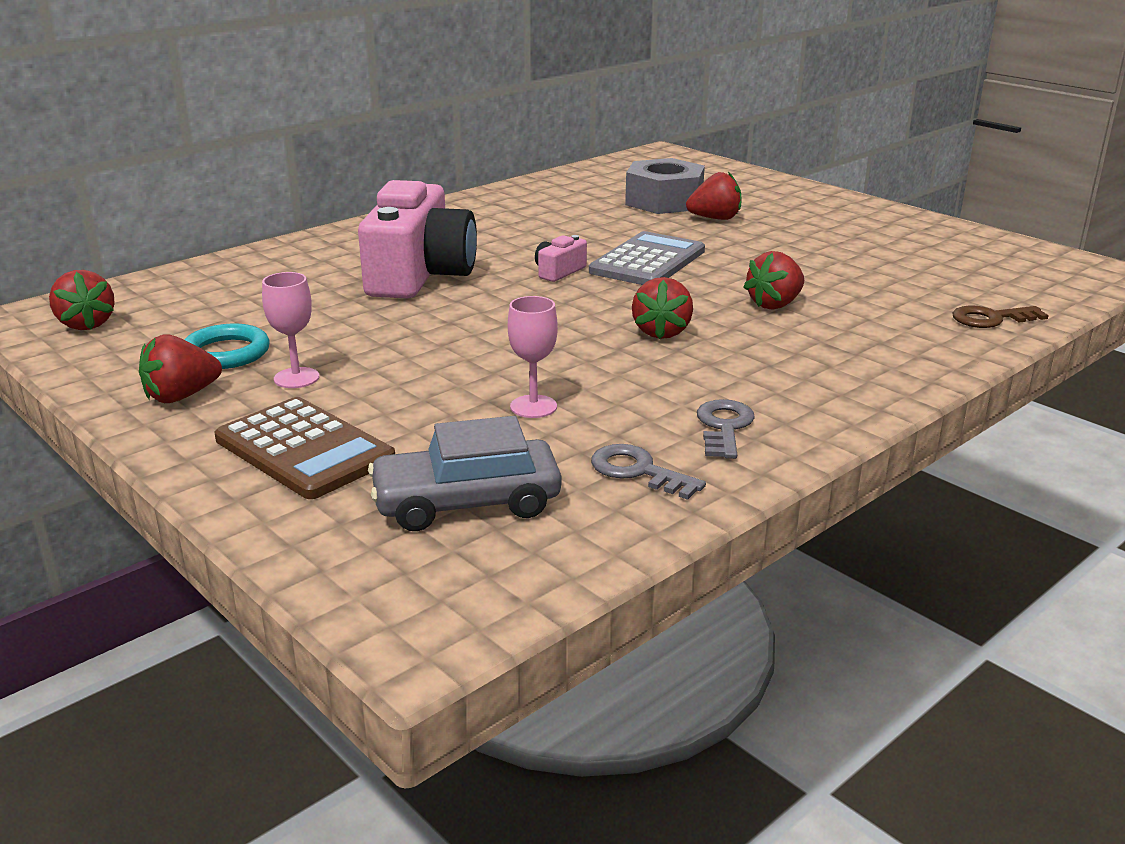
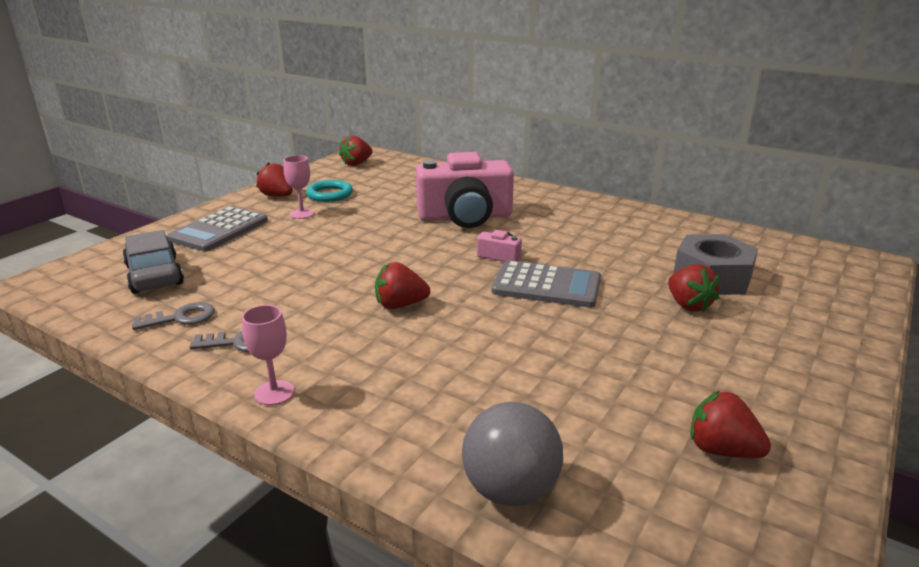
camera: 75 degrees right, 0 degrees up
brown calculator [215,397,395,499] -> grey calculator [167,206,268,252]
pink goblet [508,296,558,418] -> pink goblet moved to [242,305,294,405]
grey key [591,444,706,500] -> grey key turned 45 degrees clockwise [132,302,215,330]
red strawberry [743,251,804,309] -> red strawberry moved to [690,391,771,458]
brown key [952,305,1049,328] -> grey ball [462,402,563,506]

